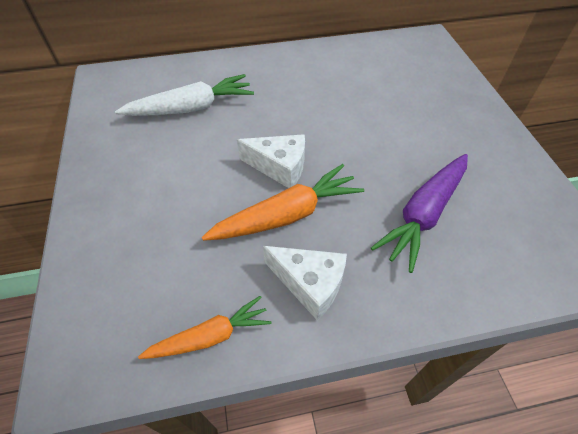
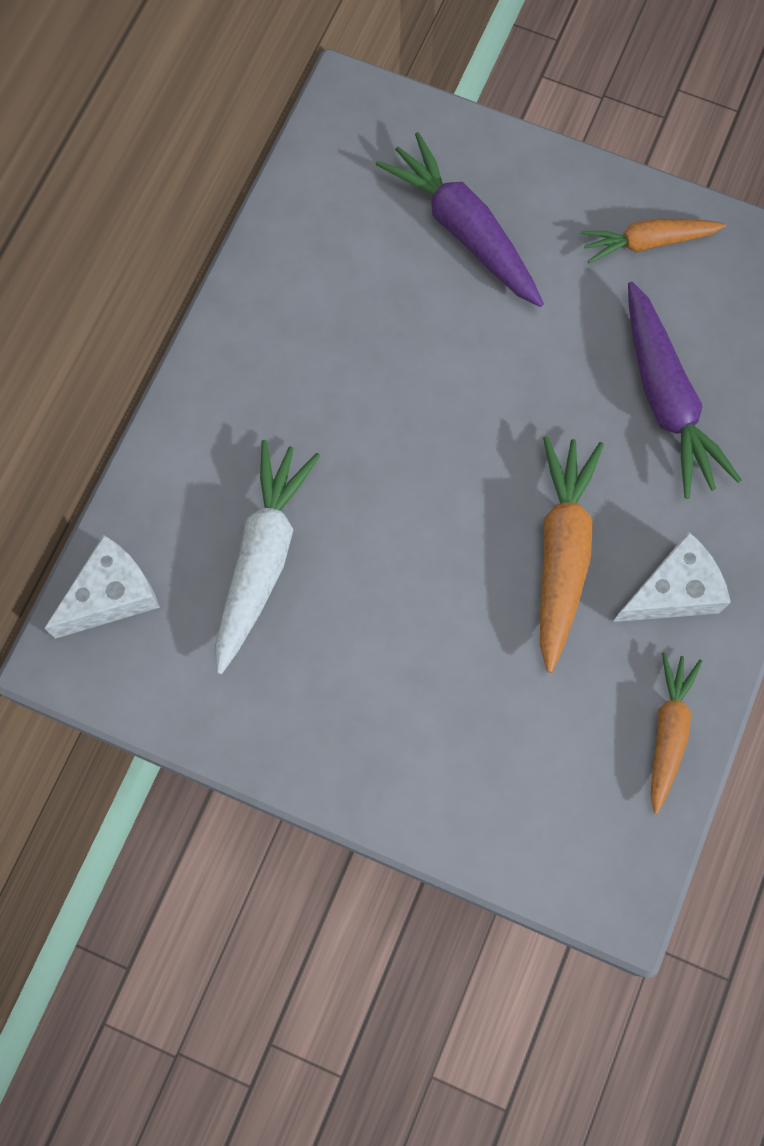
camera: 55 degrees left, 20 degrees up
white cheese [237,134,305,188] -> white cheese moved to [44,535,160,639]
none -> purple carrot [376,132,544,307]
none -> orange carrot [580,219,726,263]

